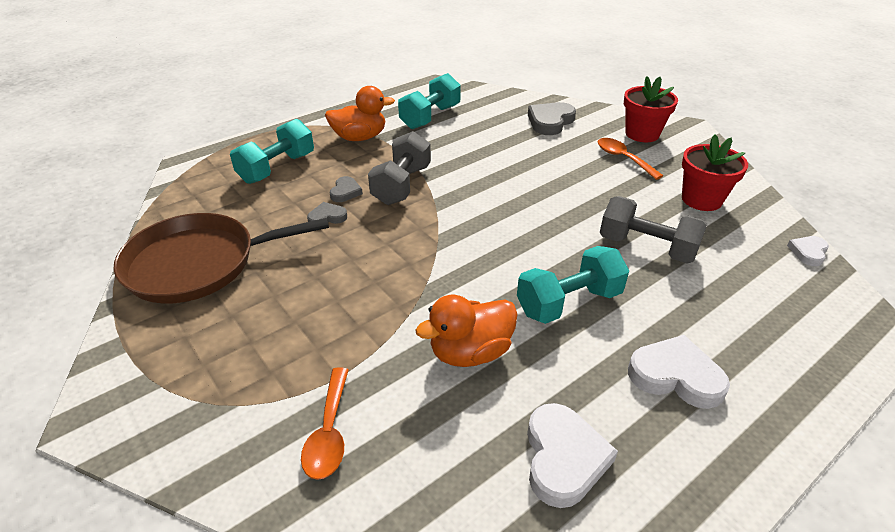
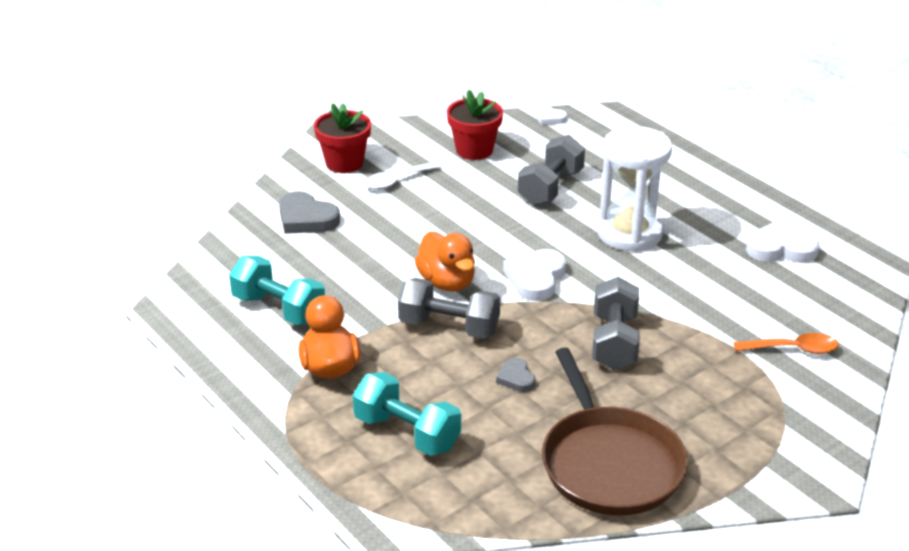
camera: 90 degrees left, 5 degrees down
grey heart [330,176,363,202] -> none
orange duck [416,295,518,367] -> orange duck moved to [415,231,475,291]
turquoise dumbbell [517,246,629,324] -> white hourglass [597,126,672,252]
orange spoon [598,138,663,180] -> white spoon [364,161,442,190]
white heart [628,335,730,409] -> white heart moved to [503,249,566,301]
none -> grey dumbbell [592,277,639,370]

